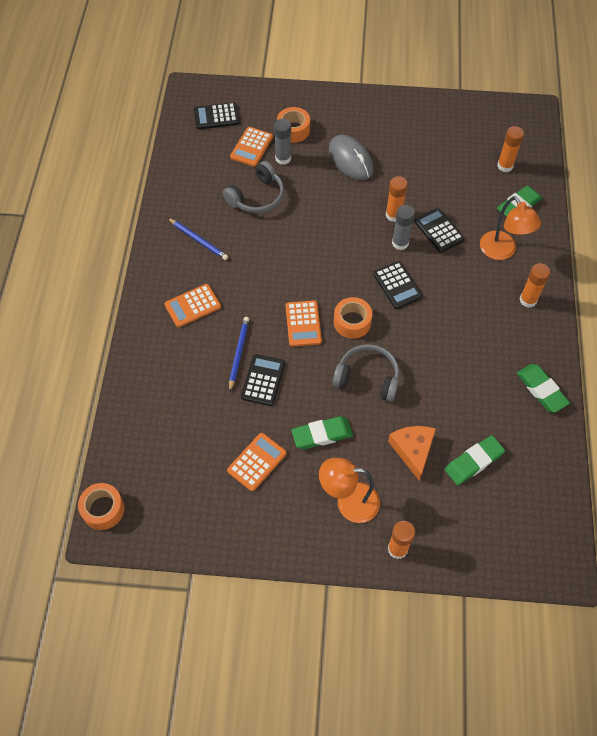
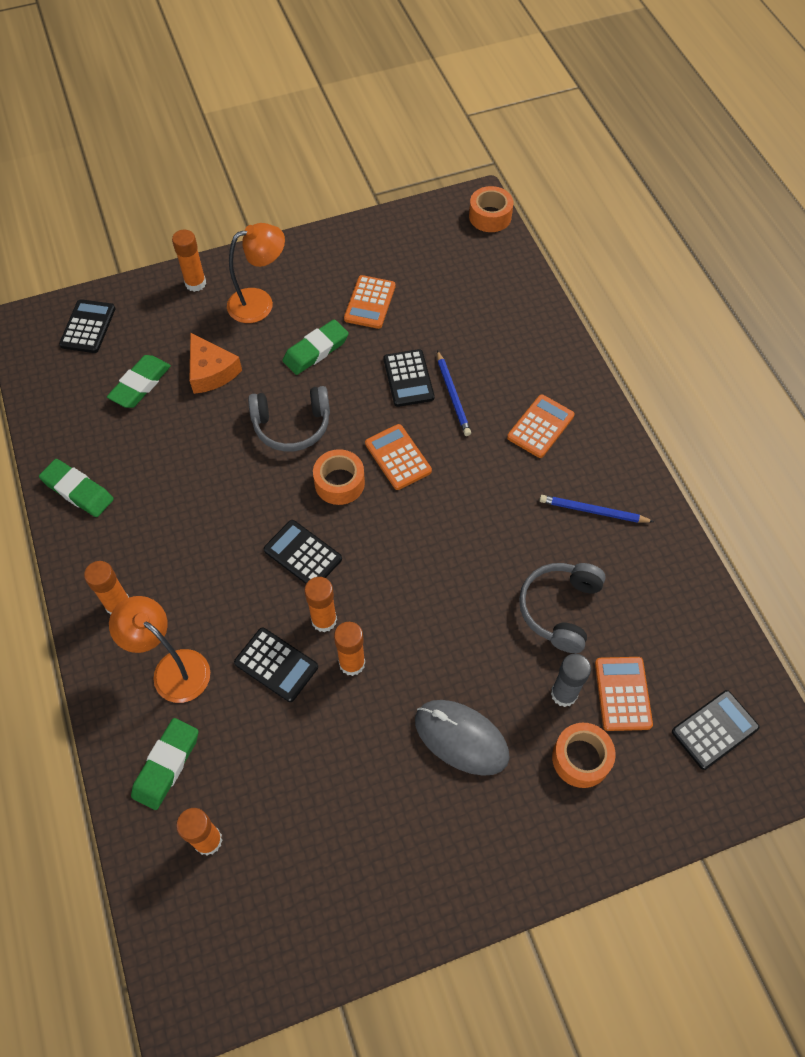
camera: 155 degrees right, 0 degrees up
grey glue stick [392,205,415,250] -> orange glue stick [304,577,337,632]
none -> black calculator [59,299,115,353]

